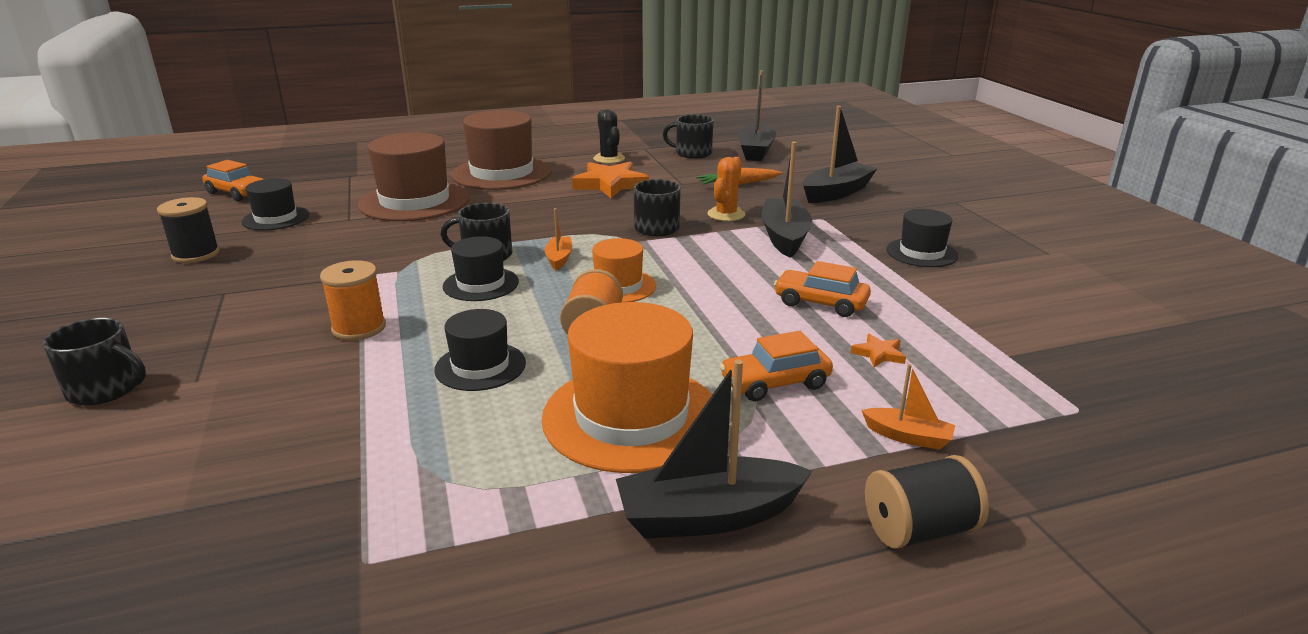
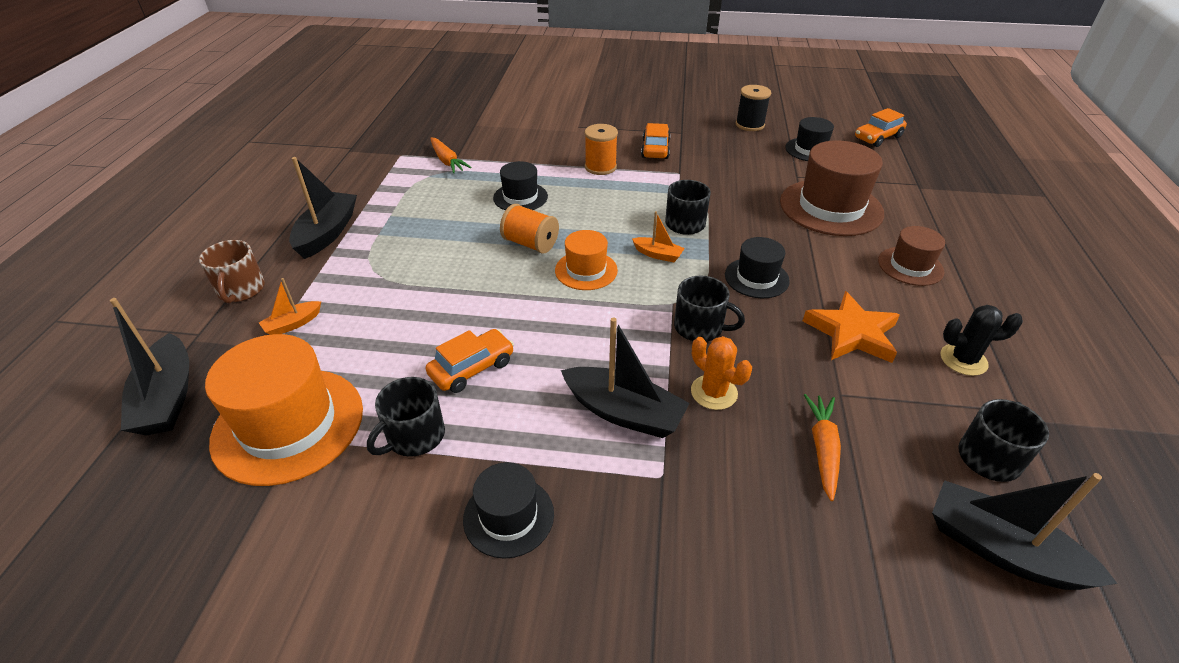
camera: 115 degrees right, 15 degrees up
black mug [43,318,146,406] -> black mug moved to [367,377,445,457]
black hat [443,236,519,301] -> black hat moved to [725,237,790,298]
brown hat [451,110,552,190] -> brown hat [878,226,945,286], size x0.55
orange hat [541,302,712,473] -> orange hat moved to [205,334,363,486]
orange car [720,331,833,401] -> orange car moved to [641,123,671,159]
black boat [803,106,878,203] -> black boat moved to [110,298,189,436]
orange star [851,334,906,367] -> none
black spool [865,455,989,549] -> brown mug [199,240,265,304]
none -> orange carrot [430,137,471,173]

